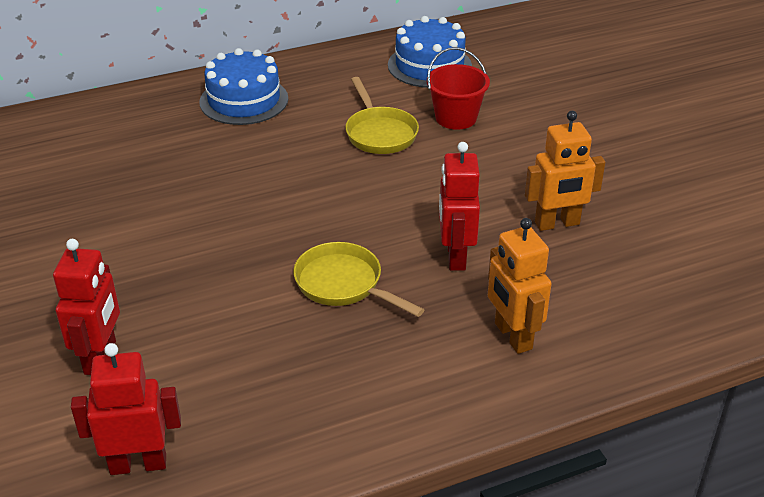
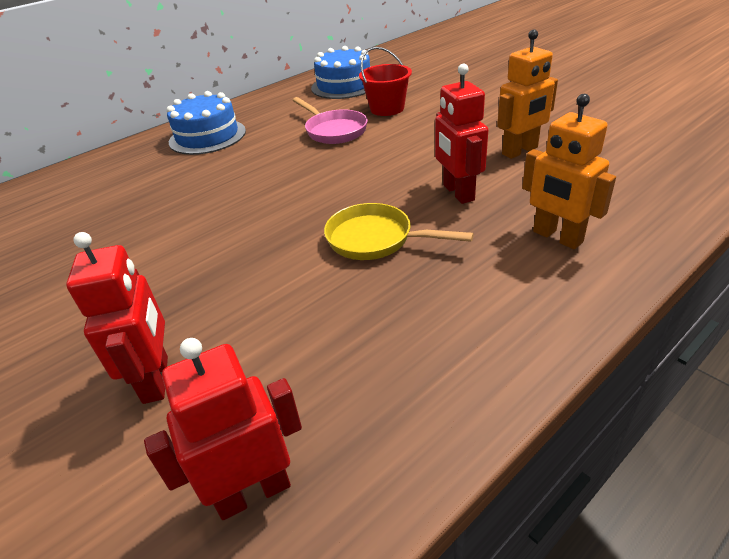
camera: 15 degrees left, 0 degrees up
yellow pan [345,77,419,154] -> pink pan [292,97,368,144]

